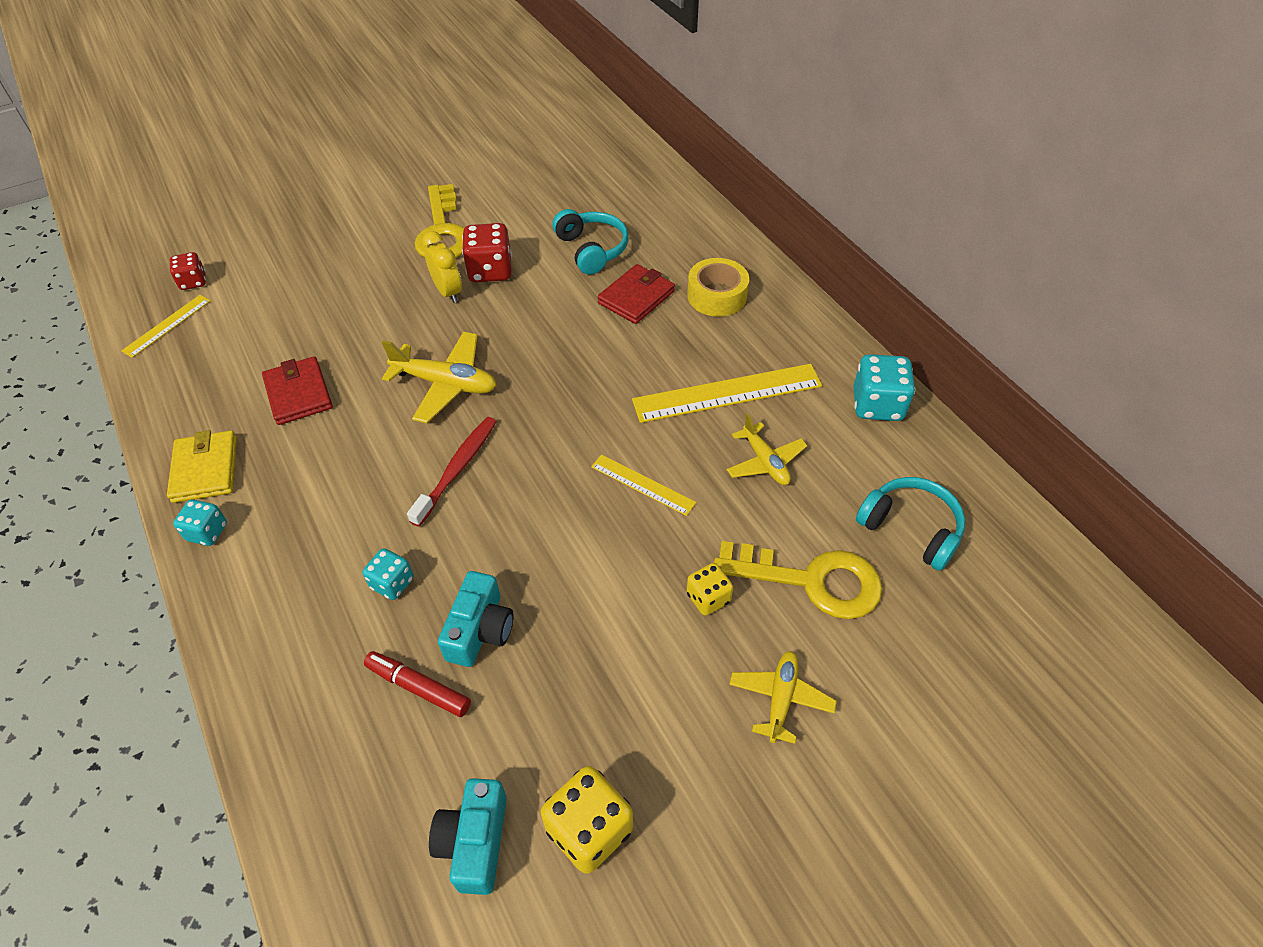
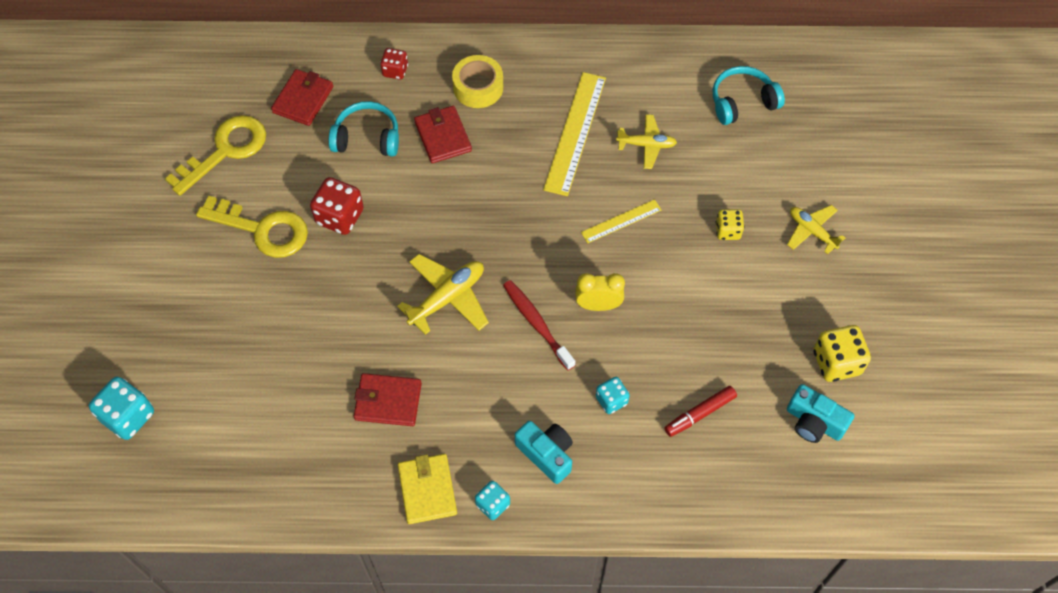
camera: 60 degrees left, 10 degrees up
yellow ruler [121,295,211,358] -> none
yellow wallet [167,430,237,503] -> yellow wallet turned 60 degrees clockwise [398,454,457,524]
red dice [170,252,206,290] -> red dice moved to [380,48,408,80]
yellow clock [422,231,462,303] -> yellow clock moved to [575,273,625,311]
turquoise camera [438,571,514,667] -> turquoise camera moved to [515,421,573,484]
yellow key [714,541,883,619] -> yellow key moved to [165,115,266,196]
turquoise dice [853,354,916,421] -> turquoise dice moved to [89,377,154,440]
none -> red wallet [271,69,333,126]

